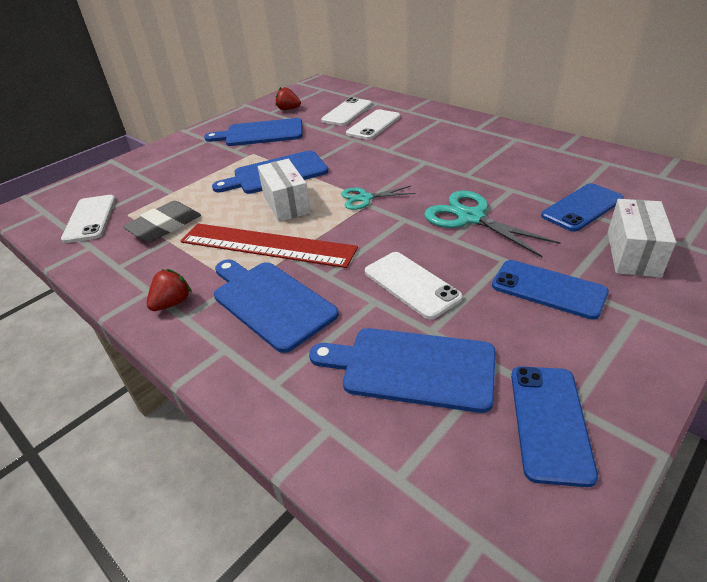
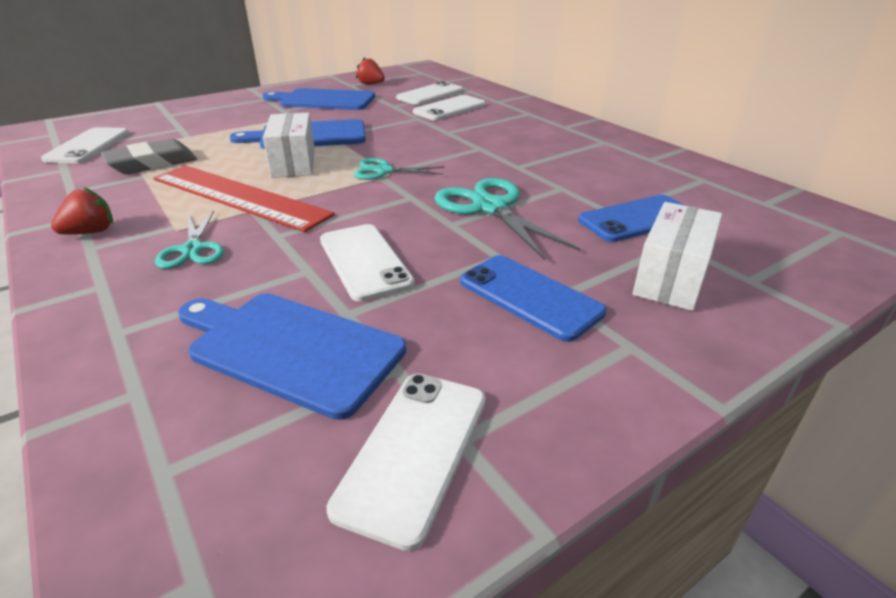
camera: 10 degrees right, 5 degrees down
blue cutting board [214,260,339,353] -> turquoise scissors [155,210,224,269]
blue phone [511,366,598,487] -> white phone [326,373,486,551]

